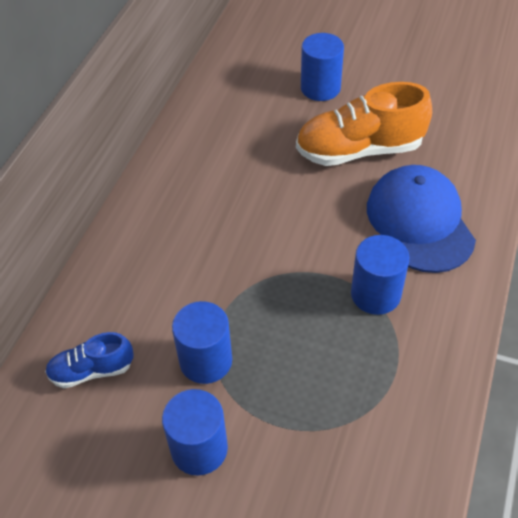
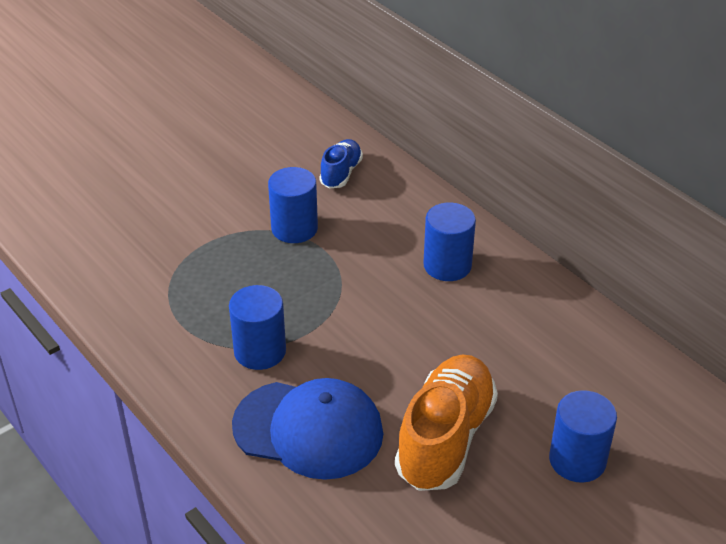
camera: 120 degrees right, 10 degrees down
blue cylinder [162,389,228,475] -> blue cylinder moved to [423,203,476,281]

